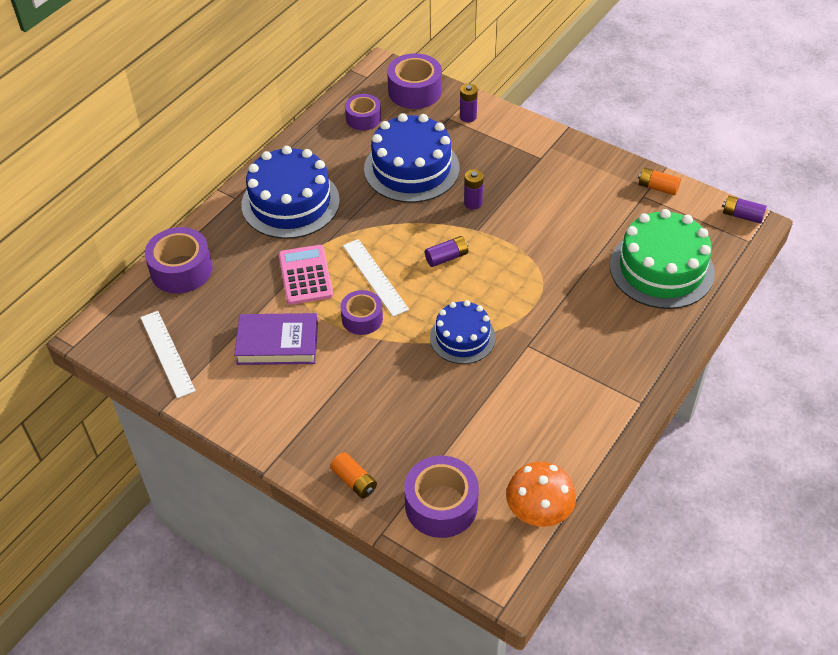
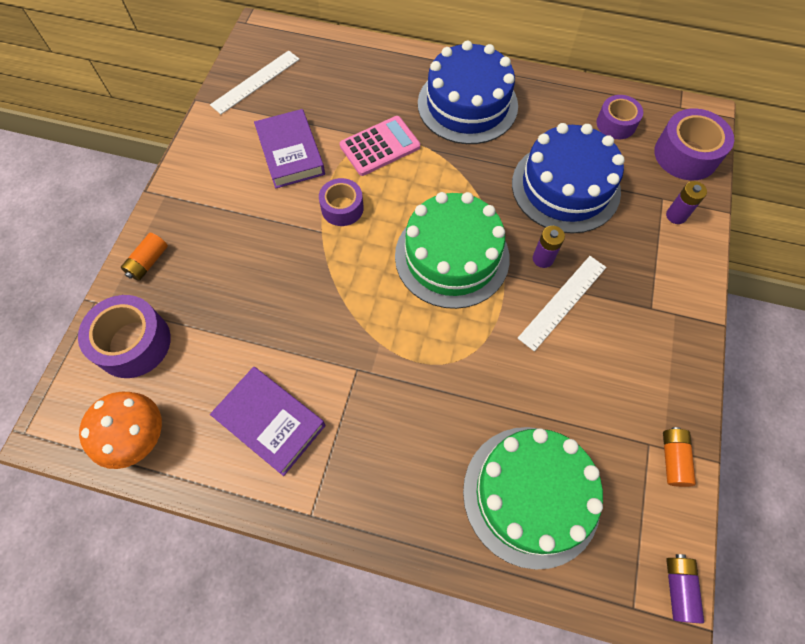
camera: 70 degrees right, 15 degrees up
purple tape [145,227,213,294] -> none
white ruler [343,239,409,317] -> white ruler moved to [517,256,606,351]
purple battery [425,236,468,267] -> green cake [395,192,510,309]
blue cake [430,300,496,364] -> none
none -> purple book [210,367,325,476]

